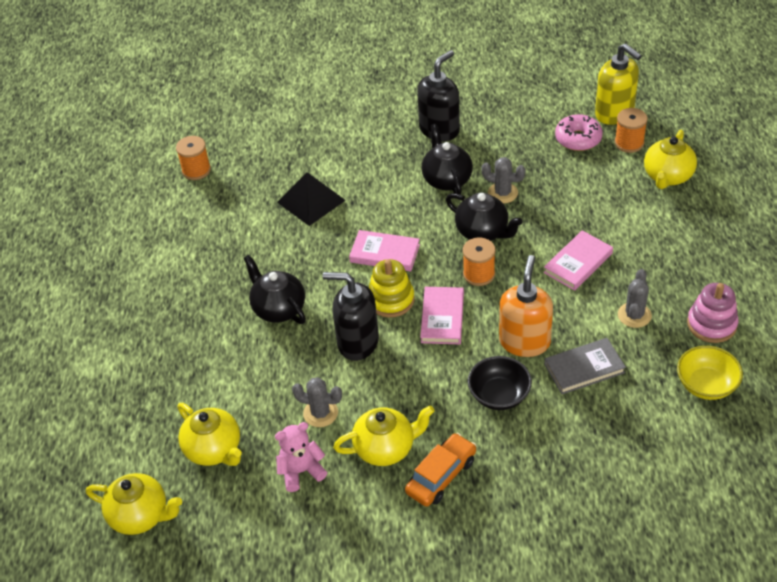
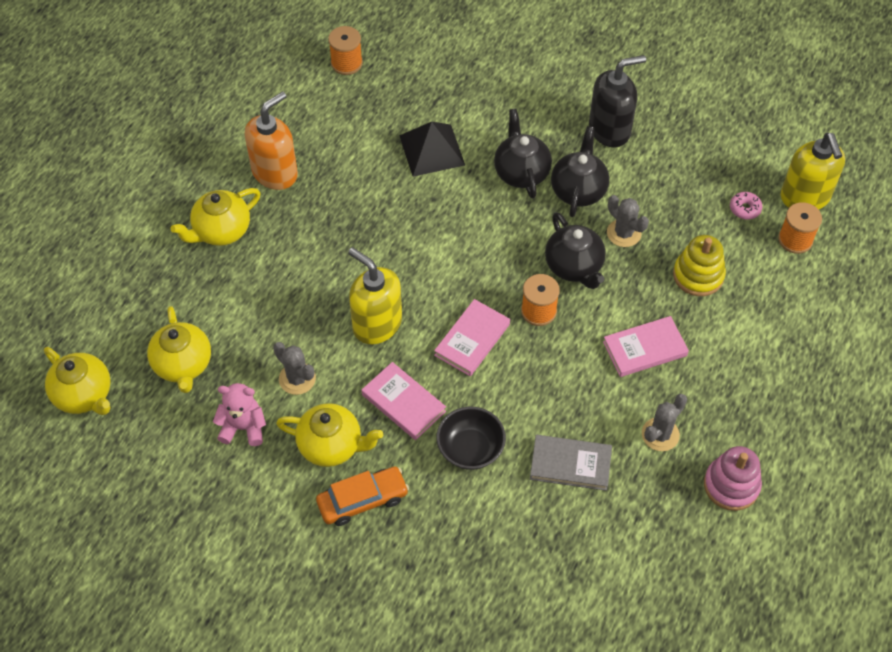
camera: 25 degrees right, 10 degrees up
black teapot [244,255,306,324] -> black teapot moved to [494,108,552,199]
black soap dispenser [323,272,379,361] -> yellow soap dispenser [348,248,402,344]
pink book [349,230,420,272] -> pink book moved to [361,362,446,440]
yellow stacking toy [369,259,414,317] -> yellow stacking toy moved to [673,235,726,296]
orange soap dispenser [499,255,553,357] -> orange soap dispenser moved to [245,91,298,190]
pink donut [555,114,603,151] -> pink donut [730,192,762,219], size x0.58
yellow teapot [644,130,697,189] -> yellow teapot moved to [170,188,261,246]
yellow bowl [677,346,743,400] -> none

